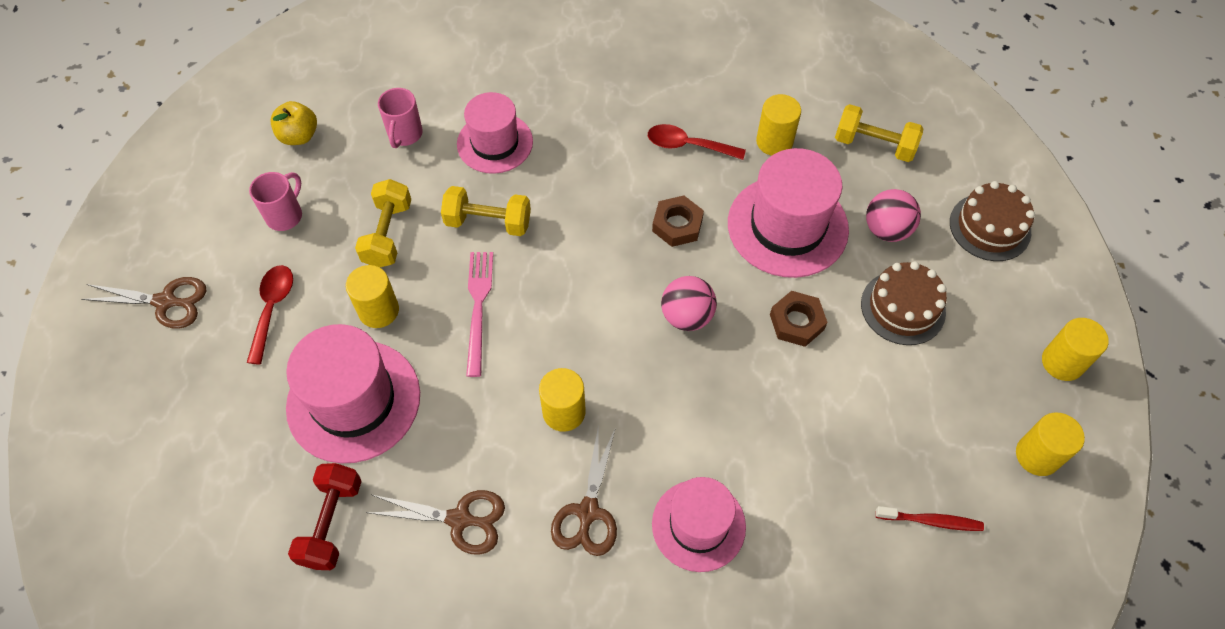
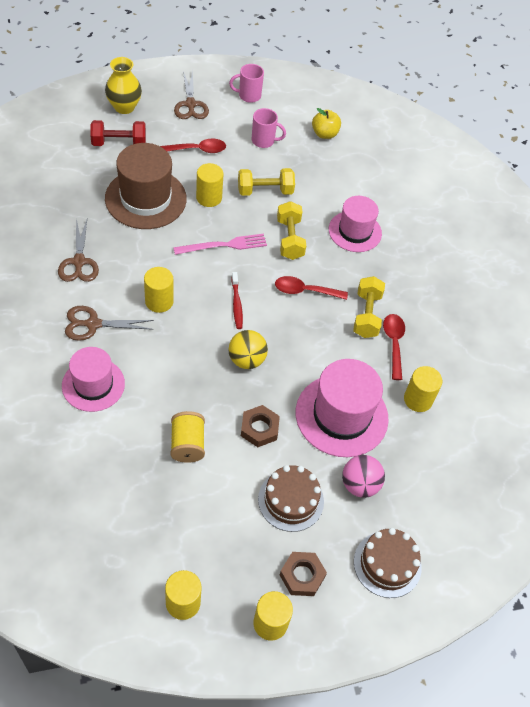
camera: 70 degrees right, 5 degrees down
pink hat [286,324,420,463] -> brown hat [105,143,187,229]
red dumbbell [288,463,362,570] -> red dumbbell moved to [90,120,146,146]
pink mug [378,88,423,148] -> pink mug moved to [229,64,264,103]
brown nut [652,195,704,247] -> brown nut moved to [280,552,327,596]
pink ball [661,276,717,331] -> yellow ball [229,330,268,369]
yellow dumbbell [835,104,923,162] -> yellow dumbbell moved to [353,276,385,338]
red toothbrush [875,506,984,531] -> red toothbrush moved to [231,272,243,329]
none -> yellow vase [105,57,142,114]
none -> yellow spool [170,411,205,463]
none -> red spoon [275,276,348,300]

